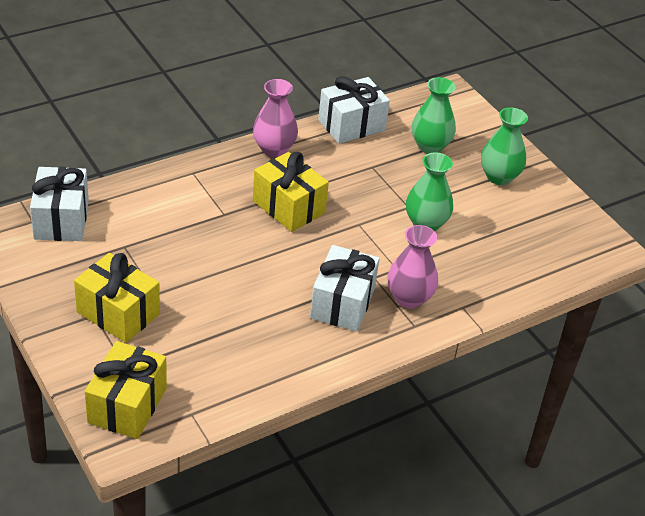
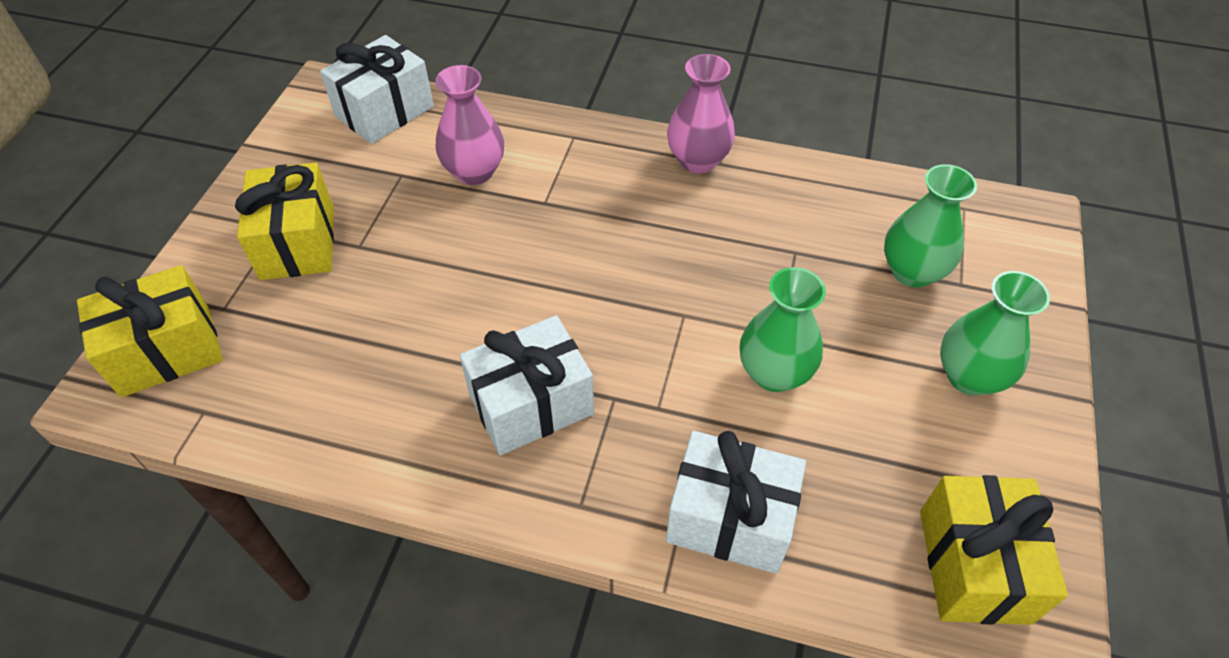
camera: 50 degrees right, 10 degrees up
yellow gift [253,152,329,232] -> yellow gift moved to [920,475,1068,625]
white gift [318,76,390,144] -> white gift moved to [666,431,806,574]
pink vase [388,225,438,308] -> pink vase moved to [435,65,504,185]

